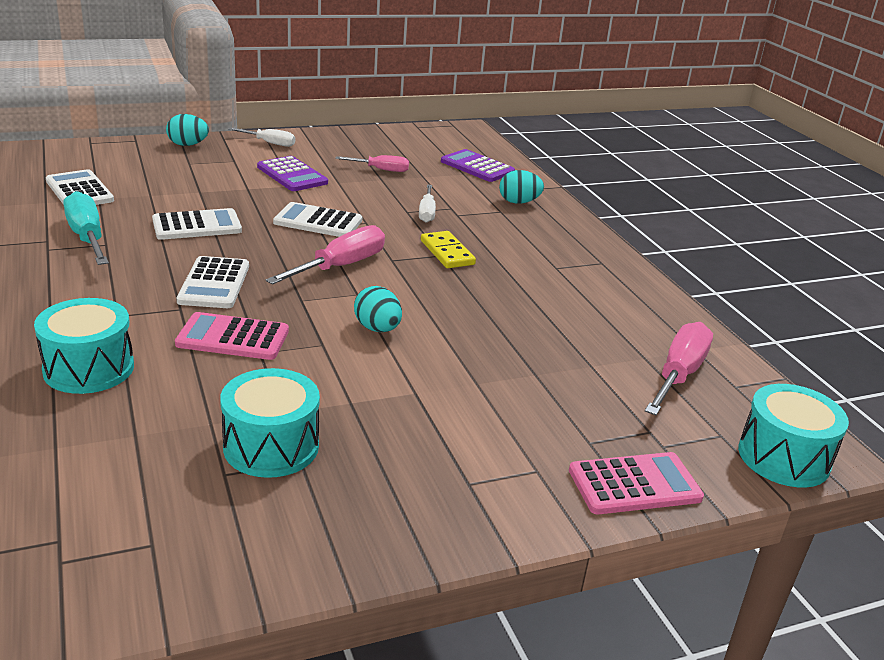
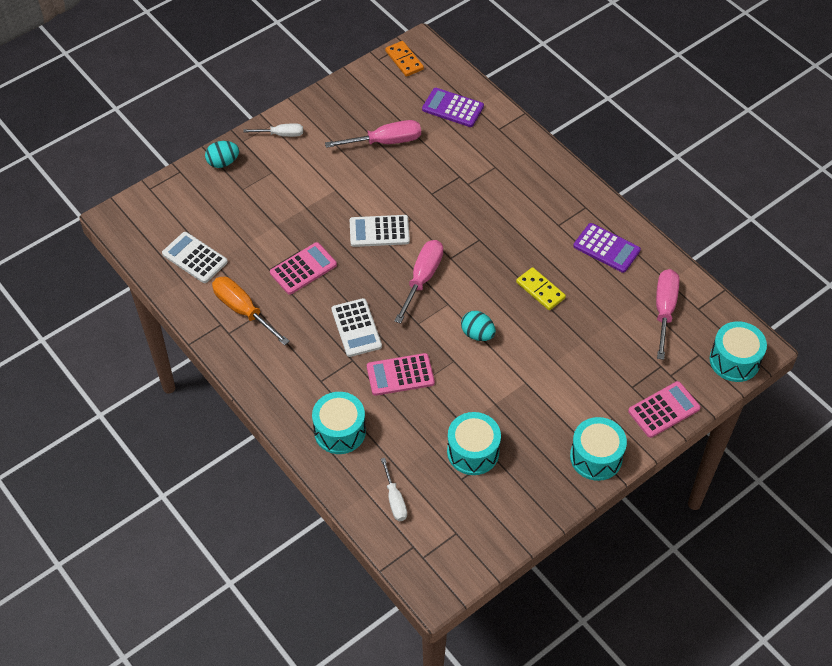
camera: 15 degrees left, 25 degrees up
turquoise screwdriver [63,191,109,265] -> orange screwdriver [212,277,290,345]
white calculator [152,208,242,240] -> pink calculator [270,242,337,295]
purple calculator [257,156,328,191] -> purple calculator moved to [573,223,641,273]
pink screwdriver [335,155,409,172] -> pink screwdriver [325,120,421,148], size x1.62
white screwdriver [419,185,436,223] -> white screwdriver moved to [381,458,407,521]
yellow domino [421,231,476,268] -> yellow domino moved to [516,267,566,310]
turquoise egg [499,170,544,204] -> none
none -> orange domino [385,41,424,77]
none -> turquoise drum [570,417,627,481]

